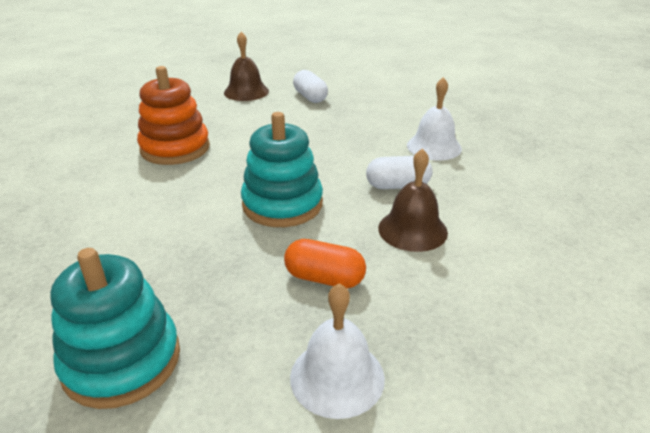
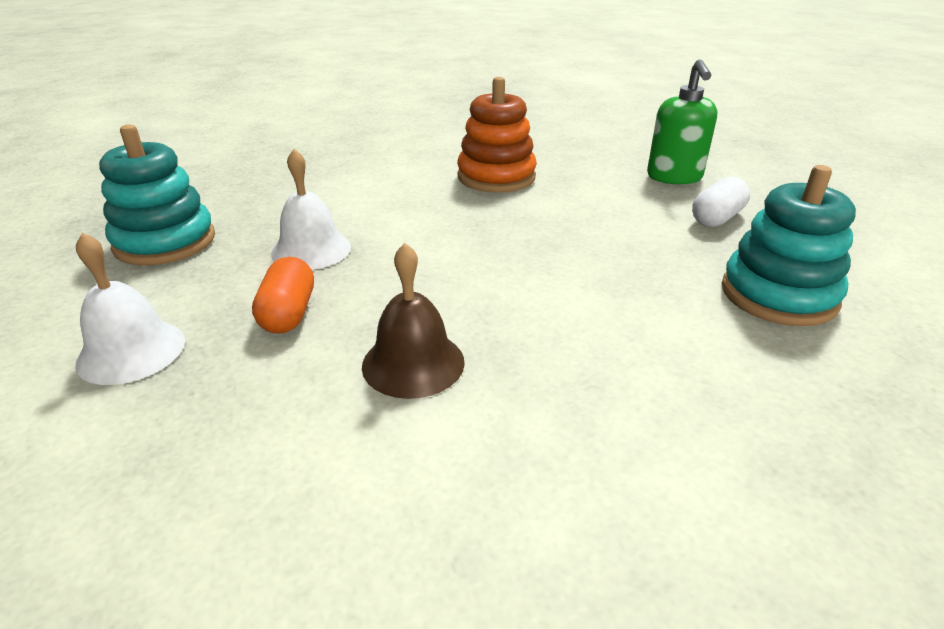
camera: 70 degrees right, 0 degrees up
brown bell [224,32,269,101] -> green soap dispenser [647,60,717,184]
turquoise stacking toy [241,112,323,227] -> turquoise stacking toy moved to [722,165,856,326]
white capsule [366,156,432,189] -> none
white bell [407,77,462,160] -> white bell moved to [271,149,351,270]

